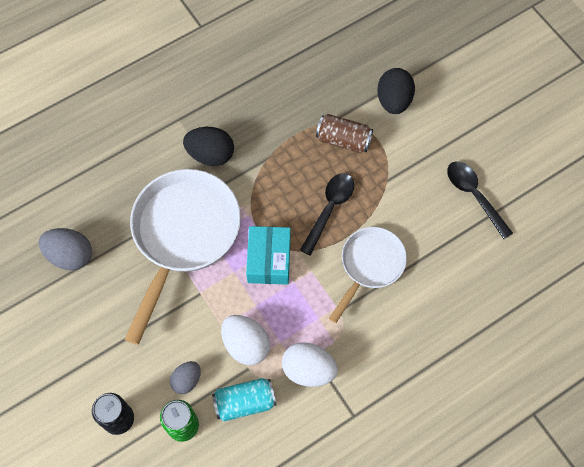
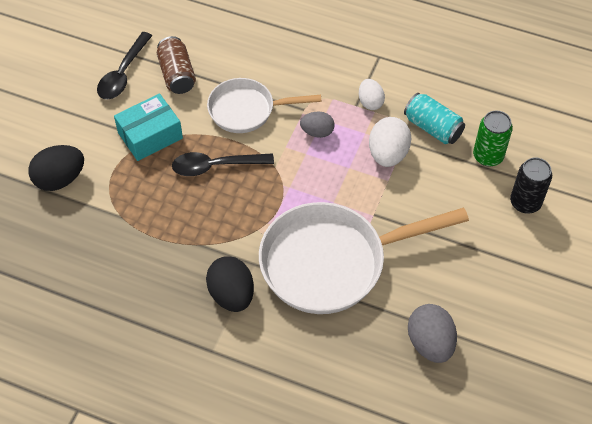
camera: 125 degrees left, 10 degrees down
grey egg [170,361,201,394] -> grey egg moved to [300,111,335,138]
turquoise box [246,226,291,285] -> turquoise box moved to [114,93,183,161]
white egg [282,342,338,387] -> white egg [359,79,385,110], size x0.63
brown can [316,114,373,153] -> brown can moved to [157,36,196,94]

